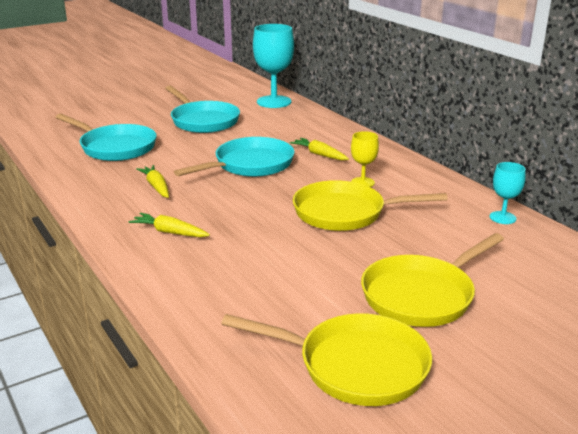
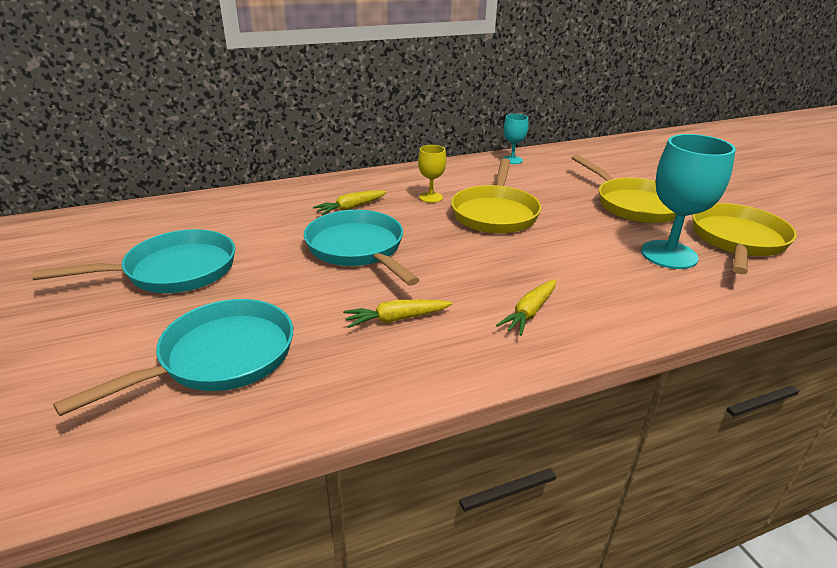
camera: 80 degrees left, 5 degrees up
turquoise goblet [253,24,294,108] -> turquoise goblet moved to [641,134,736,269]

